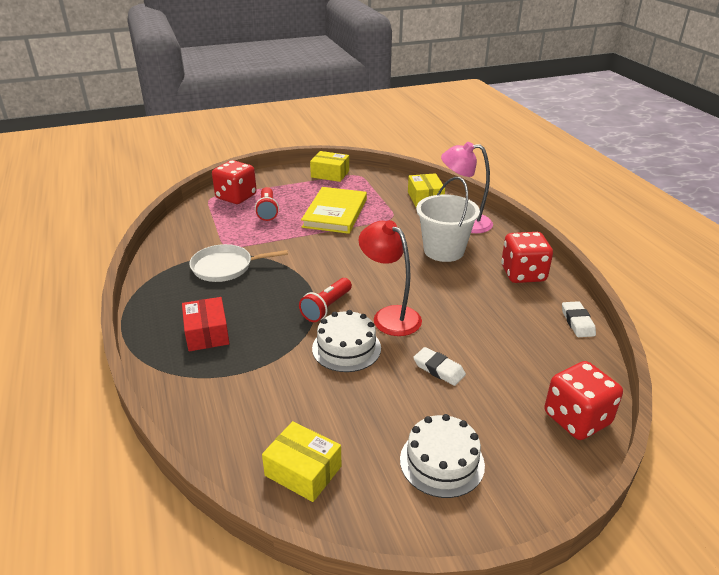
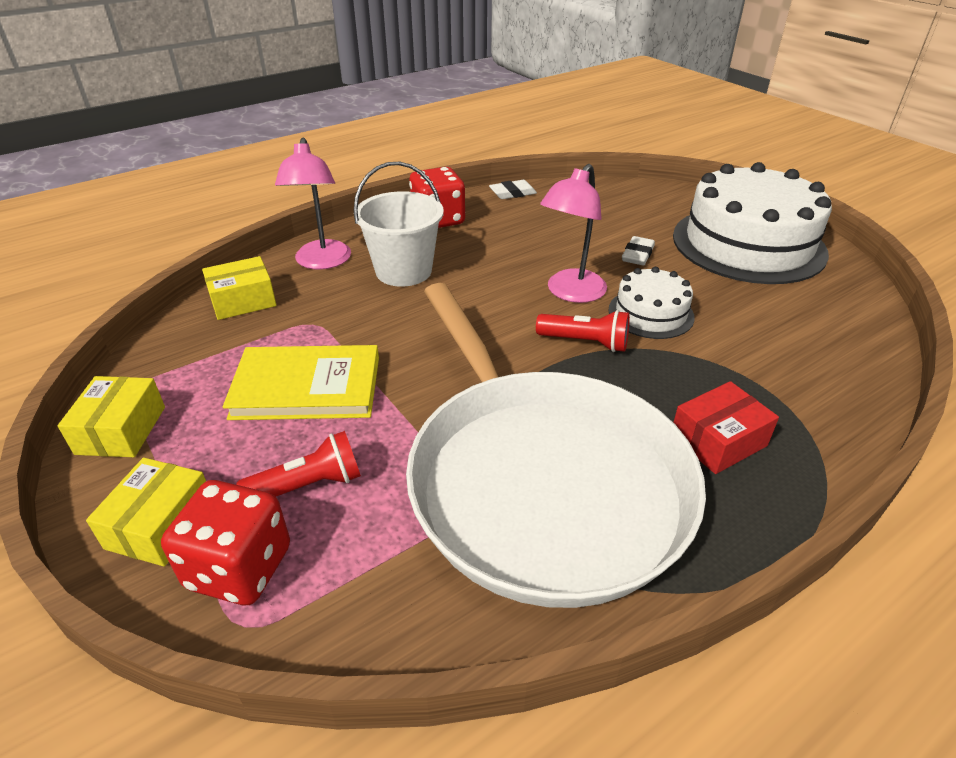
camera: 105 degrees left, 5 degrees up
white pan [189,244,288,282] -> white pan [406,283,706,608], size x2.40
yellow box [262,421,342,502] -> yellow box moved to [86,458,206,567]
red lamp [358,220,422,336] -> pink lamp [540,164,607,303]
white cake [400,414,485,498] -> white cake [673,162,832,284], size x2.03
red dice [544,361,623,440] -> none

